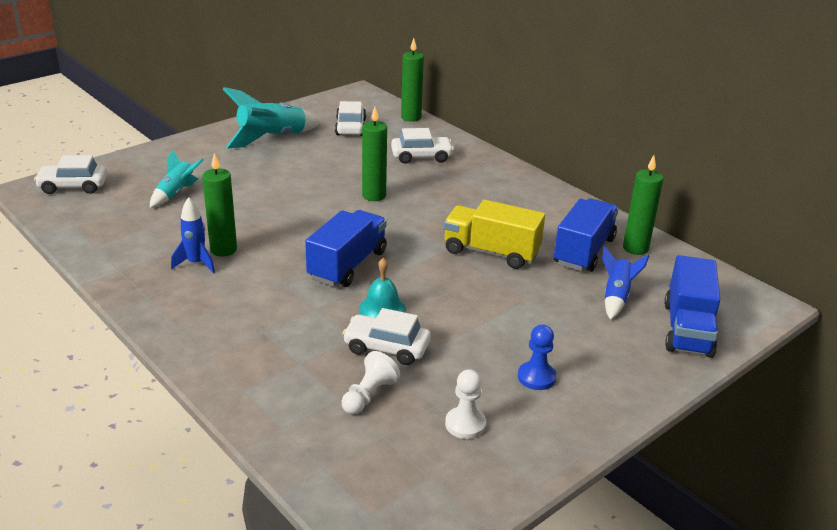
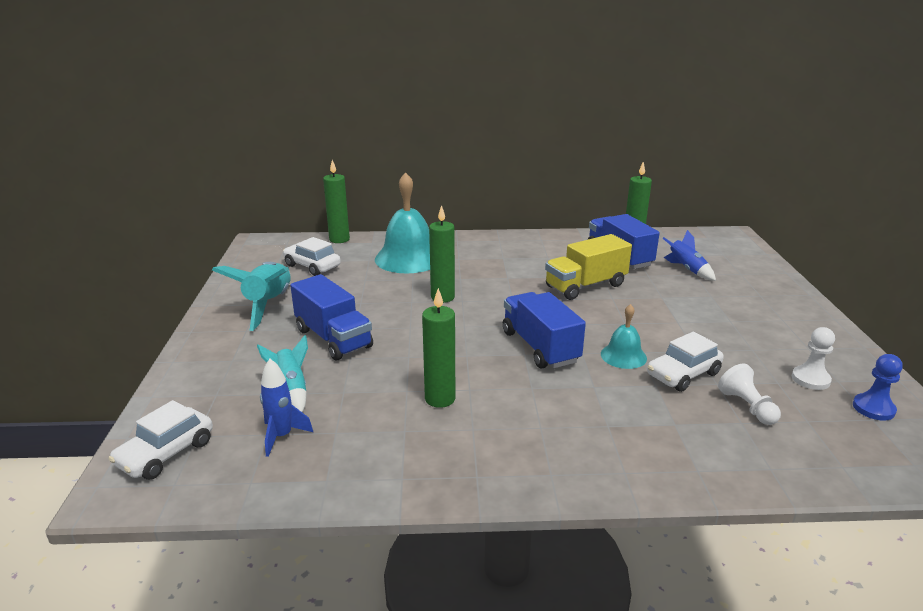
camera: 50 degrees left, 5 degrees down
blue rocket [171,197,215,273] -> blue rocket moved to [260,359,313,457]
white car [391,128,454,164] -> turquoise bell [375,172,430,273]
blue pawn [518,325,556,390] -> blue pawn moved to [853,354,903,421]
blue truck [664,255,720,358] -> blue truck moved to [290,274,373,361]

